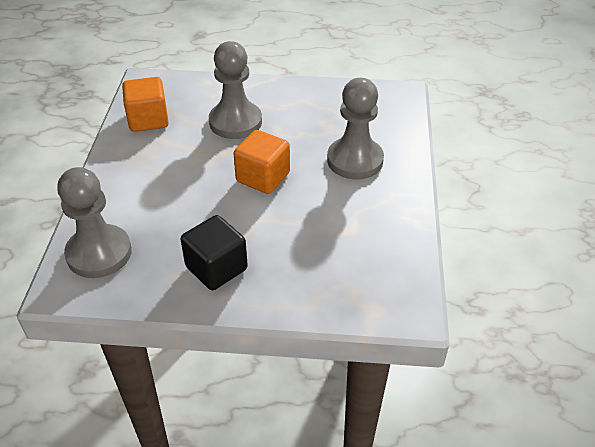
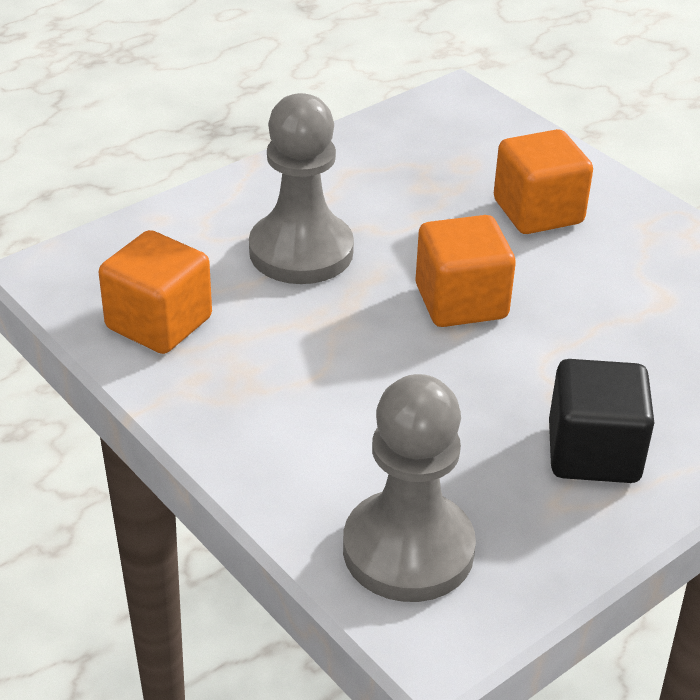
camera: 45 degrees left, 5 degrees down
grey pawn [327,78,384,179] -> orange cube [494,129,593,234]

